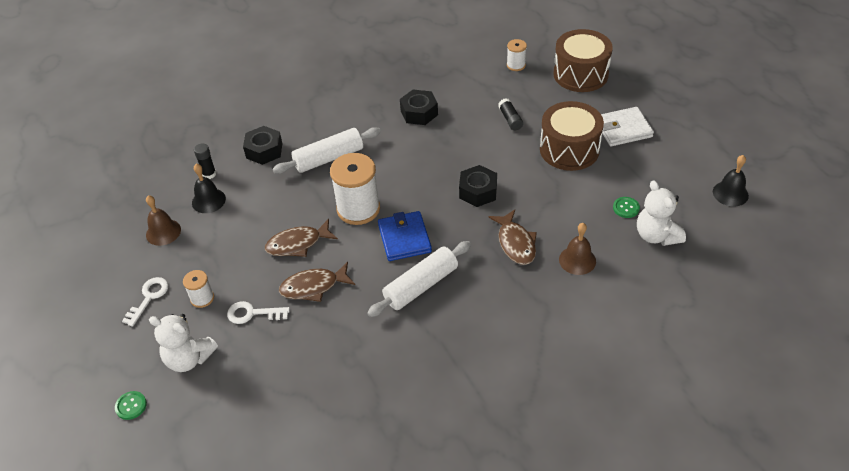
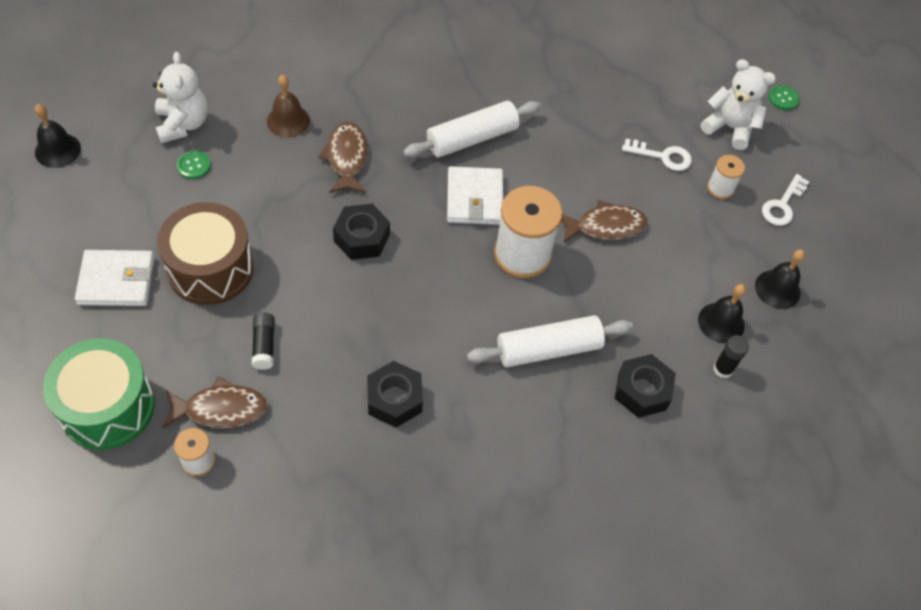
camera: 175 degrees left, 10 degrees up
brown bell [146,195,181,246] -> black bell [755,250,805,309]
brown fish [279,262,355,302] -> brown fish moved to [162,377,268,429]
blue wallet [378,211,432,261] -> white wallet [447,166,503,225]
brown drum [553,29,613,92] -> green drum [43,338,155,450]

